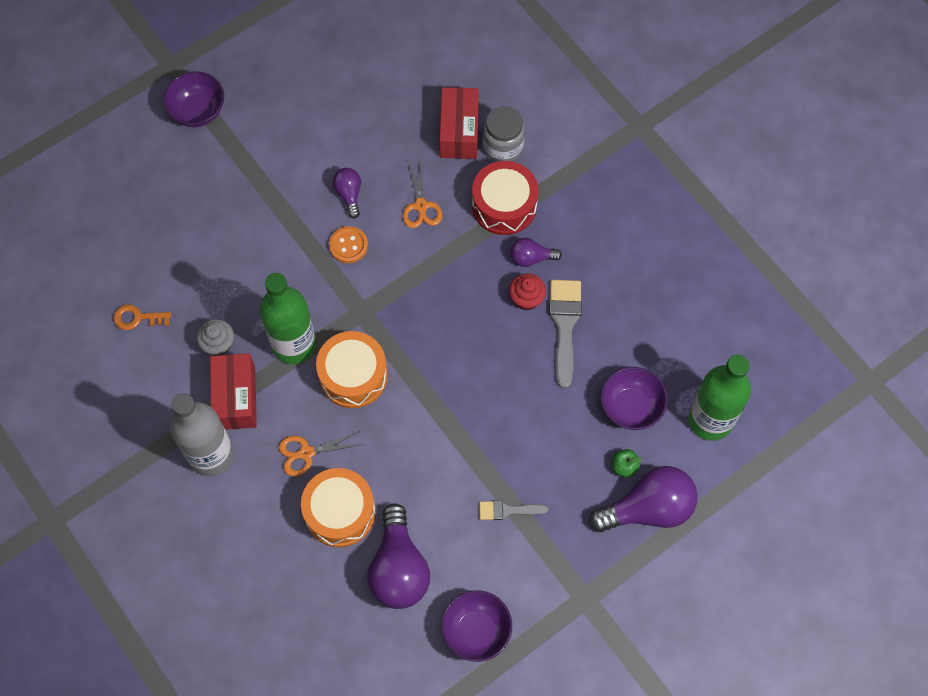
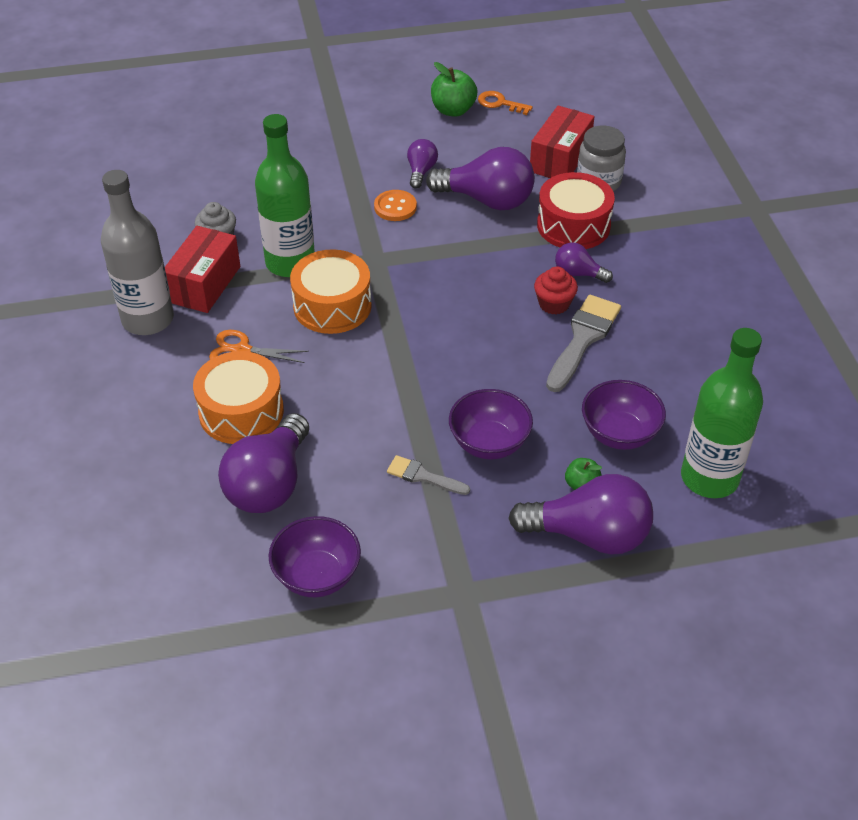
camera: 25 degrees right, 20 degrees down
orange key [114,304,171,330] -> orange key moved to [478,91,533,115]
purple bowl [163,71,224,127] -> purple bowl moved to [449,389,533,459]
orange scissors [403,160,442,228] -> purple light bulb [426,147,535,210]
none -> green apple [431,62,477,117]

